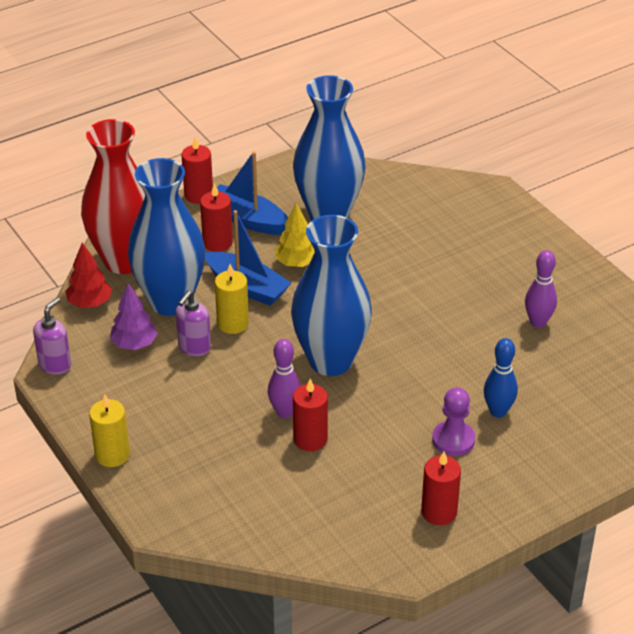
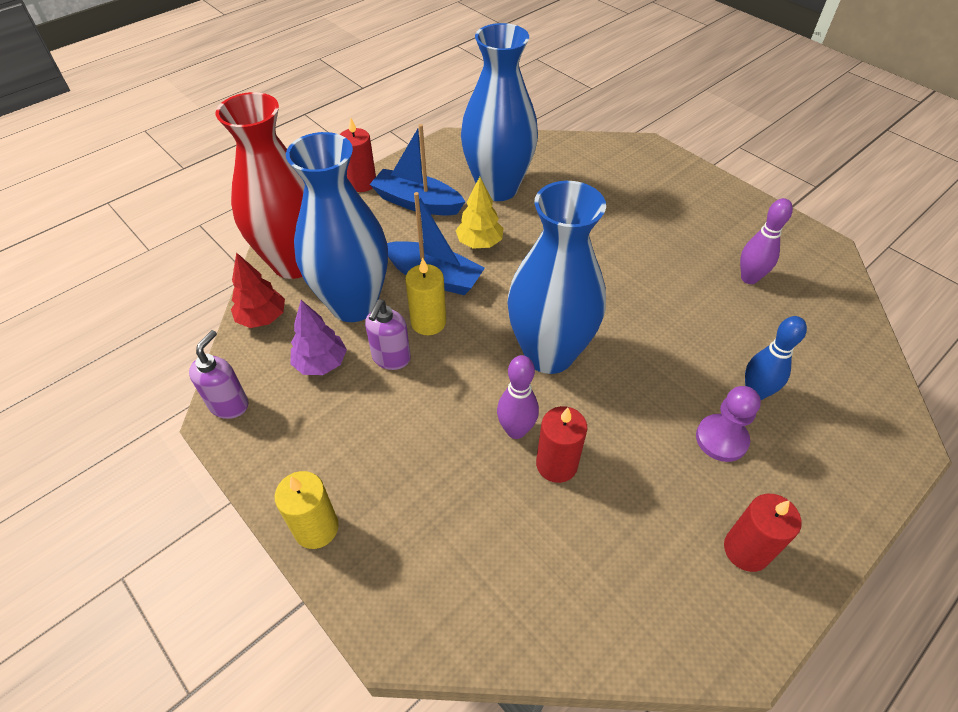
camera: 10 degrees left, 10 degrees up
red candle [200,183,233,252] -> none

